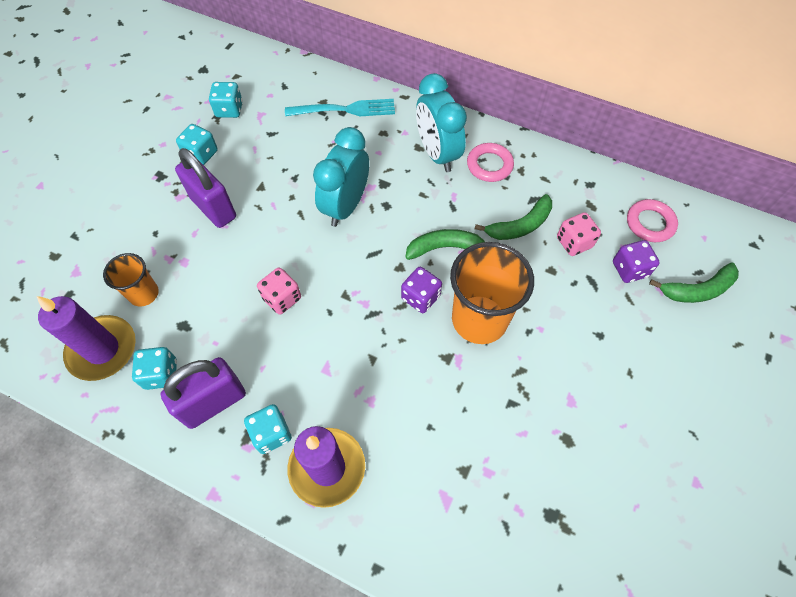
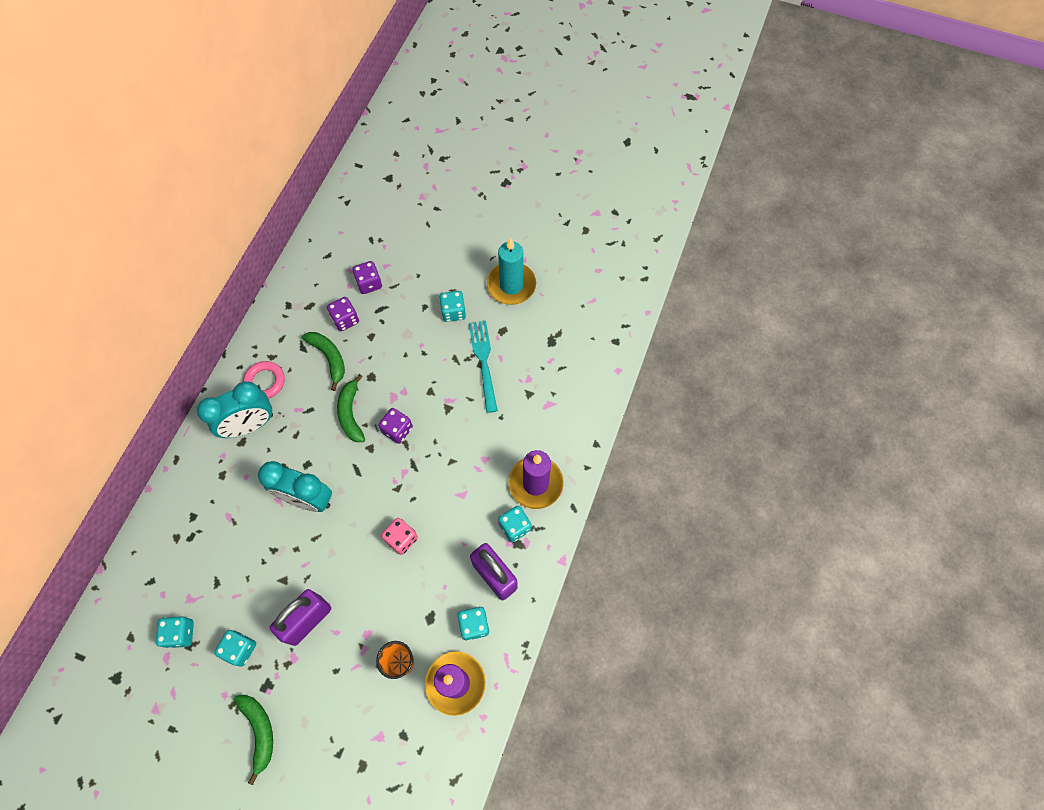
camera: 95 degrees left, 5 degrees up
turquoise fork [285,99,395,116] -> turquoise fork moved to [469,320,498,413]
orange cup [450,242,534,344] -> none
pink dice [557,212,601,256] -> purple dice [327,297,359,331]
pink ring [627,199,678,242] -> none
green banana [649,262,739,303] -> green banana moved to [234,695,273,785]
none -> turquoise dice [439,291,466,322]
none -> turquoise candle [487,238,536,305]

